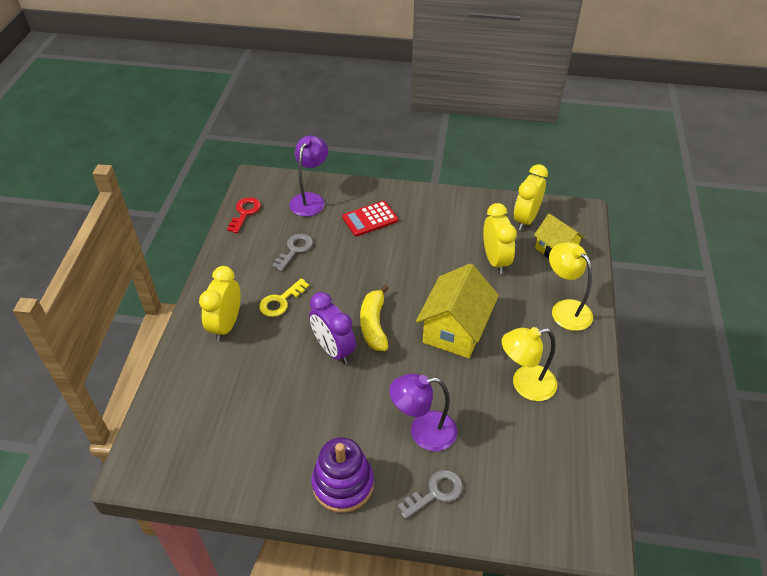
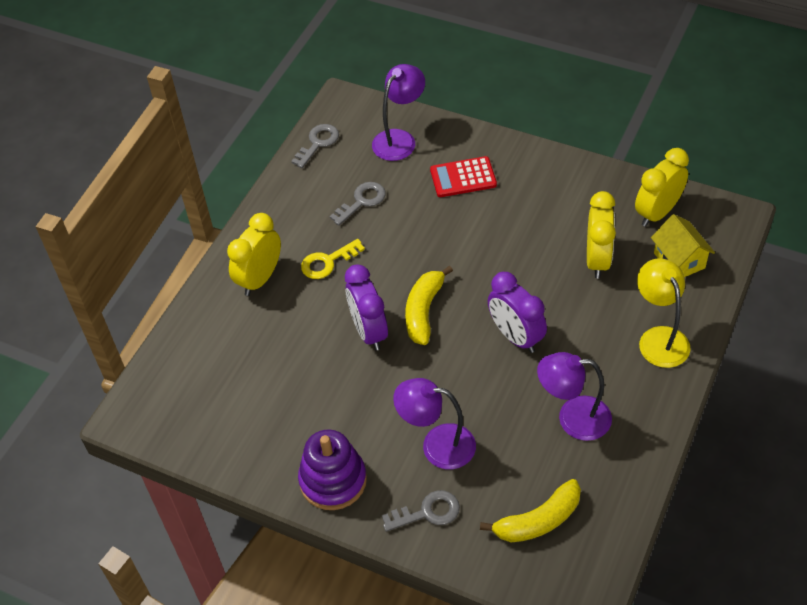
camera: 20 degrees right, 5 degrees up
red key [227,197,261,233] -> grey key [291,124,339,168]
yellow house [416,264,499,358] -> purple clock [488,272,547,353]
yellow lamp [502,327,557,401] -> purple lamp [537,352,612,441]
none -> yellow banana [480,479,581,542]

